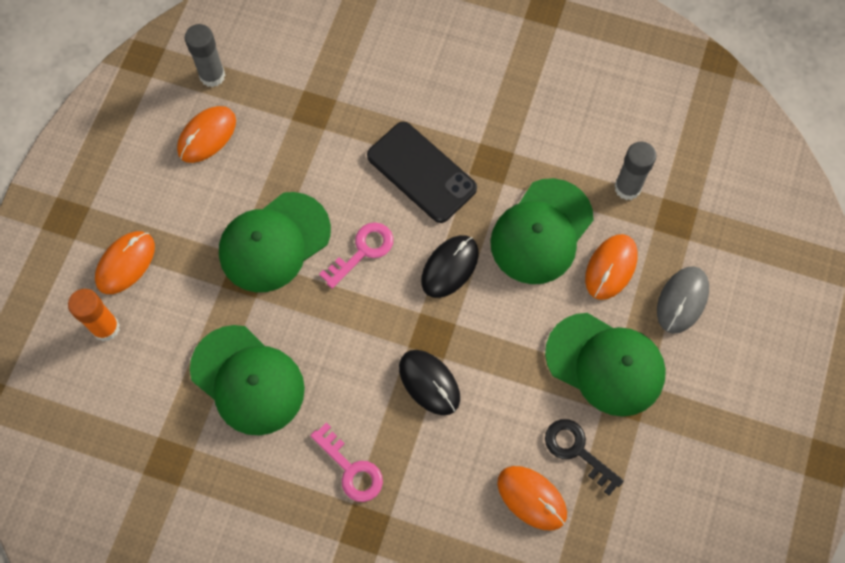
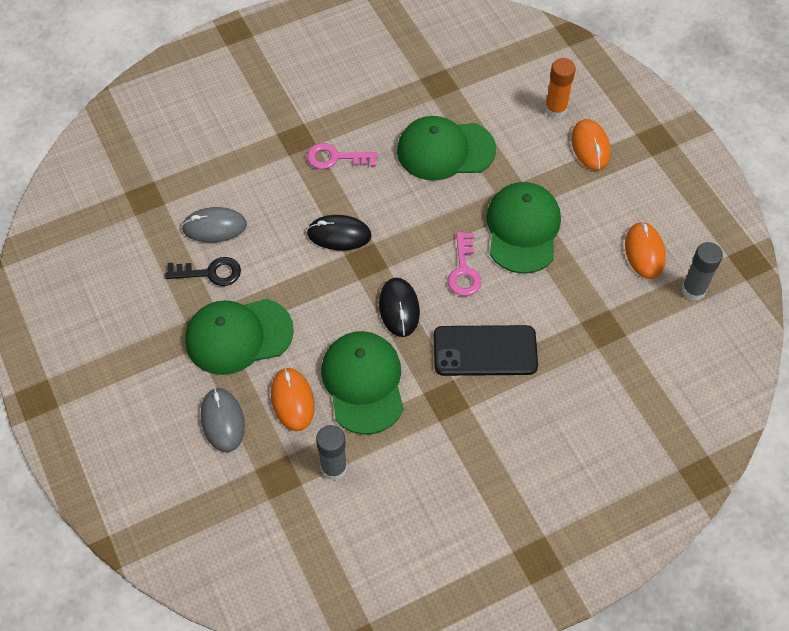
camera: 135 degrees right, 10 degrees down
orange mouse [497,466,567,531] -> grey mouse [181,207,247,243]

